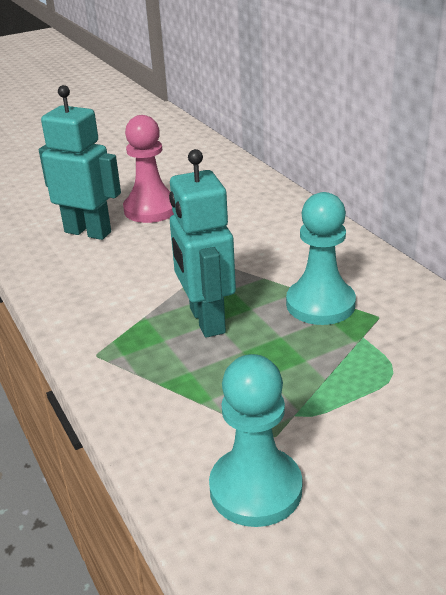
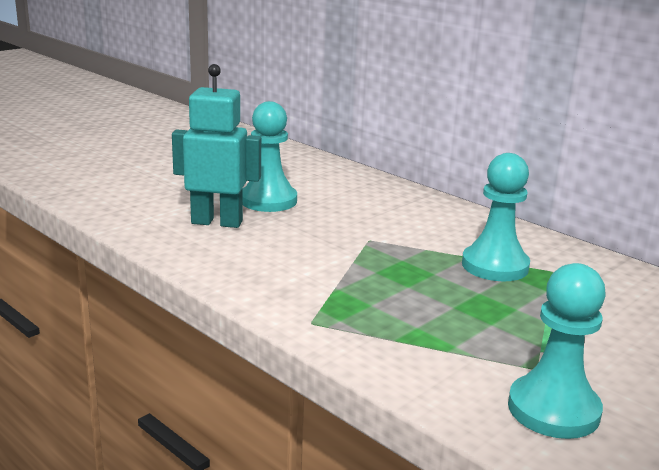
camera: 20 degrees left, 10 degrees down
pink pawn [123,115,174,223] -> turquoise pawn [243,101,297,212]
turquoise robot [169,149,236,338] -> none

